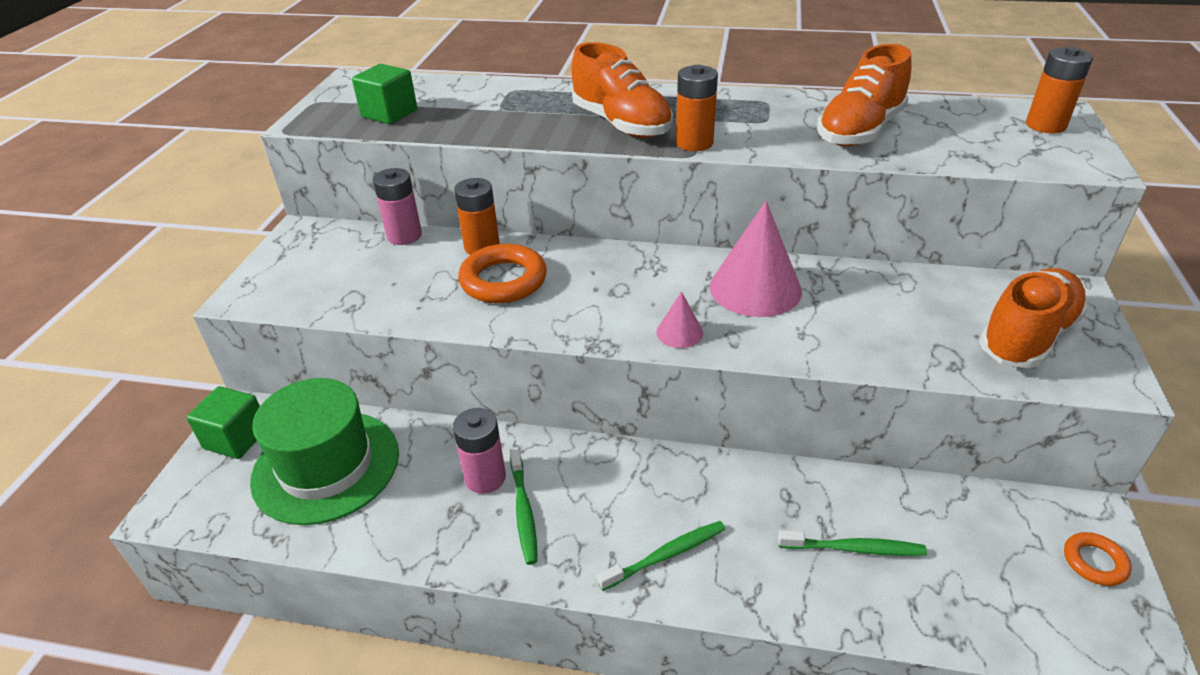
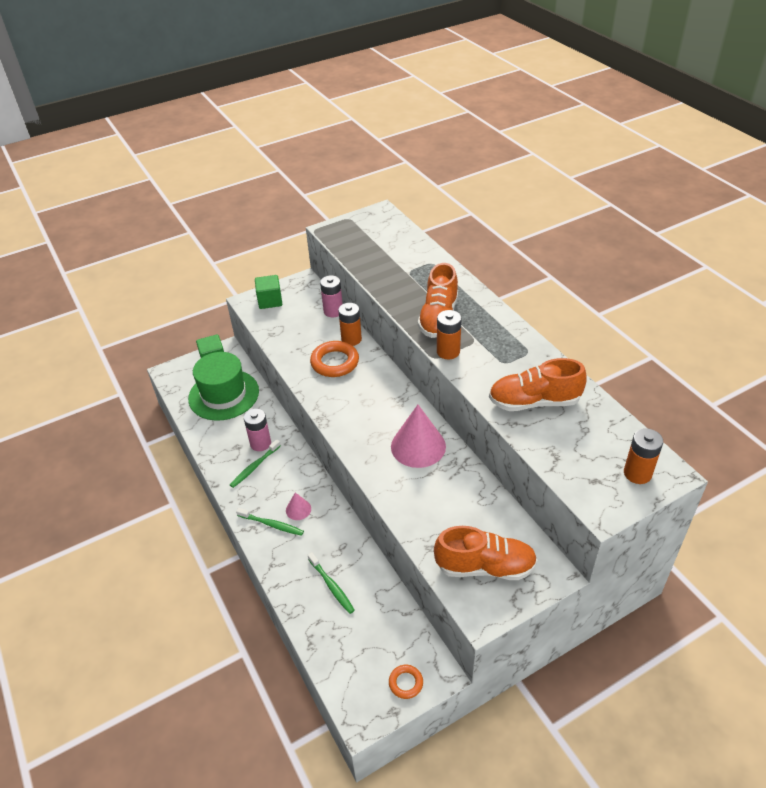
camera: 50 degrees right, 5 degrees up
green cube [352,64,417,124] -> green cube moved to [255,275,282,309]
pink cone [656,291,703,348] -> pink cone moved to [286,492,311,520]

